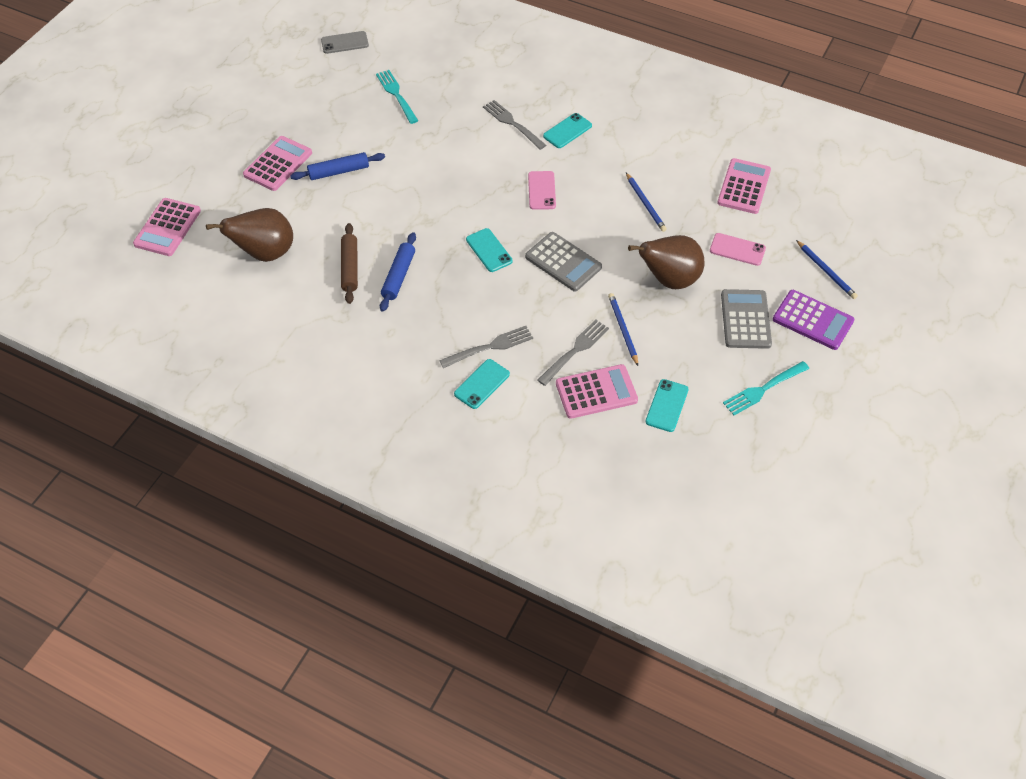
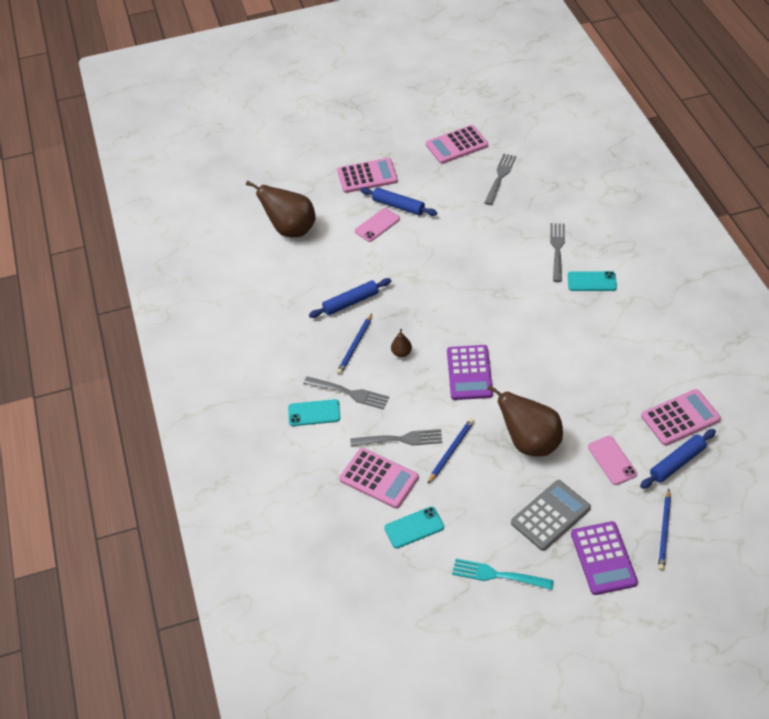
camera: 50 degrees right, 5 degrees down
pink calculator [133,198,201,256] -> pink calculator moved to [426,125,488,164]
grey phone [321,31,369,54] -> none
brown rolling pin [341,223,358,304] -> none
turquoise fork [376,70,418,124] -> grey fork [484,154,516,205]
turquoise phone [466,228,513,272] -> none
grey calculator [525,232,602,291] -> purple calculator [447,345,493,400]
pink phone [528,171,556,210] -> pink phone moved to [355,208,400,242]
blue pencil [626,173,667,232] -> blue pencil moved to [337,314,372,374]
none -> brown pear [391,329,412,357]
none -> blue rolling pin [640,429,716,489]

